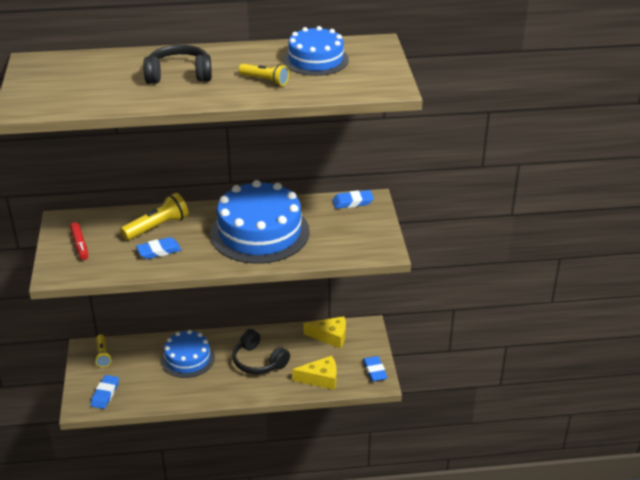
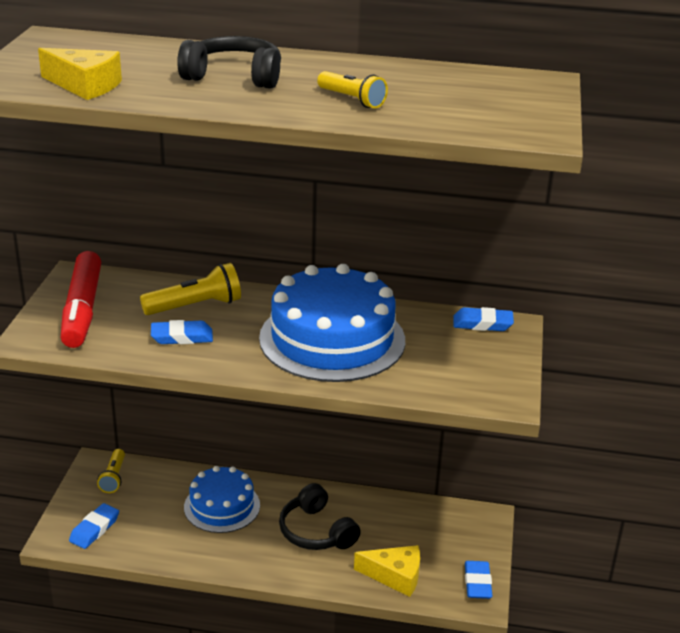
camera: 15 degrees right, 5 degrees down
red marker [70,222,88,260] -> red marker [61,251,101,348], size x1.93
blue cake [283,26,349,76] -> none
yellow cheese [304,316,346,349] -> yellow cheese moved to [38,48,122,100]

